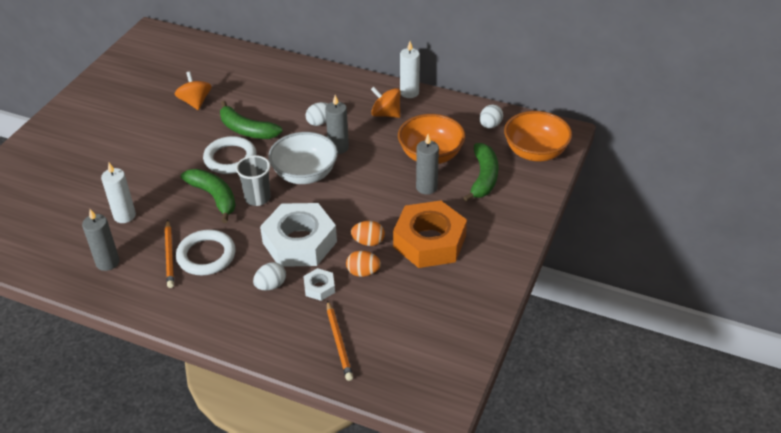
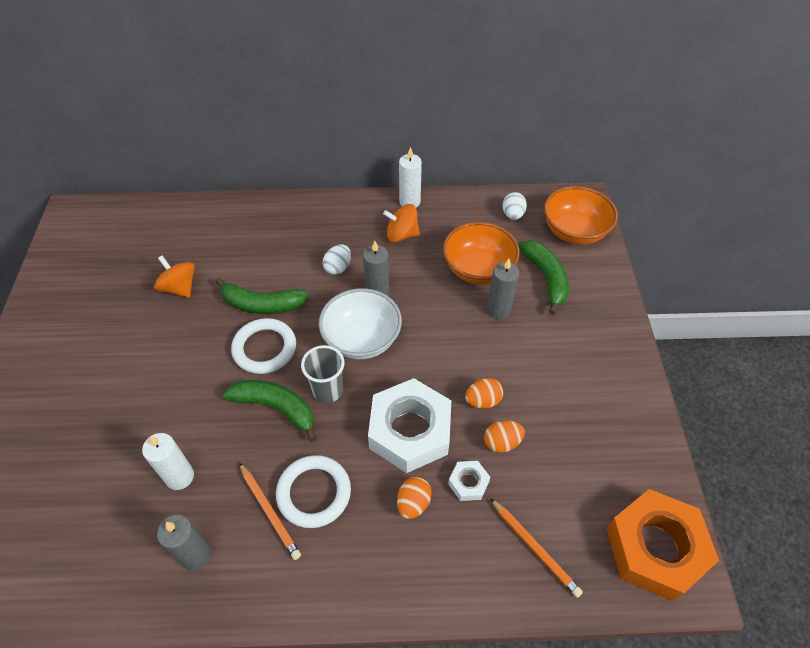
camera: 25 degrees left, 10 degrees up
white egg [253,262,286,291] -> orange egg [397,477,432,519]
orange nut [393,200,467,268] -> orange nut moved to [606,489,719,601]

